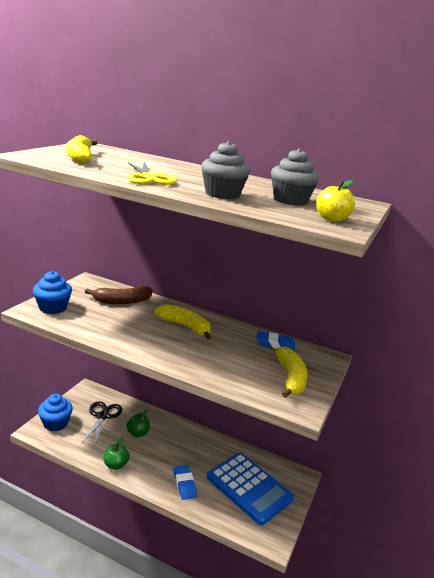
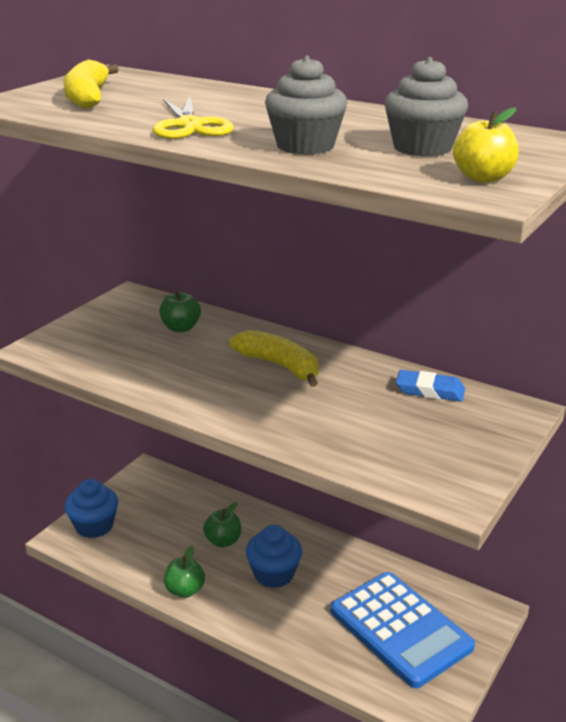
camera: 10 degrees right, 5 degrees up
blue cupcake [33,271,72,314] -> blue cupcake moved to [246,525,302,588]
black scissors [82,401,122,445] -> none
brown banana [85,286,153,304] -> green apple [159,290,201,332]
blue eraser [174,465,197,500] -> none
yellow banana [276,346,308,398] -> none

